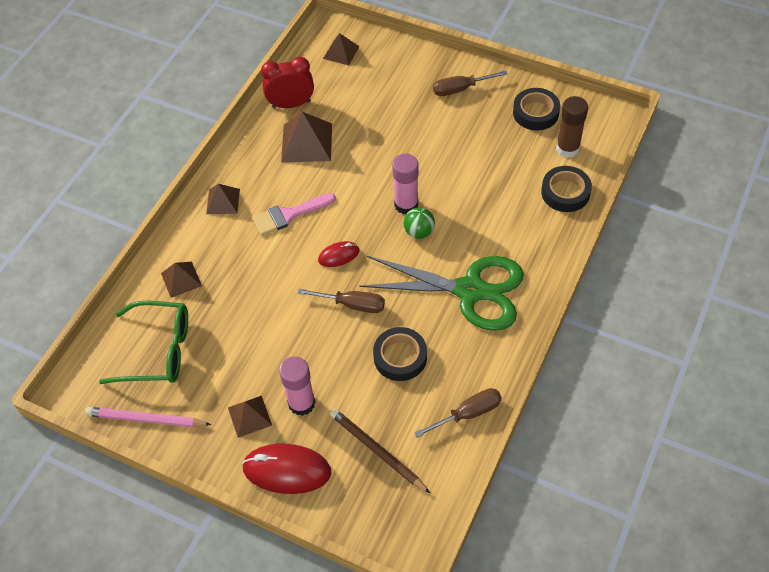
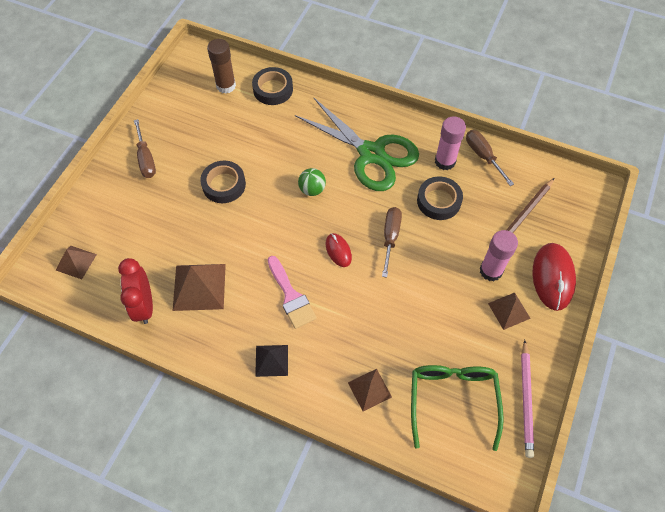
camera: 95 degrees left, 5 degrees up
brown pyramid [206,184,240,214] -> black pyramid [255,345,288,377]
green scissors [359,256,524,331] -> green scissors turned 120 degrees clockwise [295,97,419,191]
pink glue stick [392,154,419,214] -> pink glue stick moved to [435,116,466,170]
black tape [513,88,560,130] -> black tape moved to [200,161,246,203]

